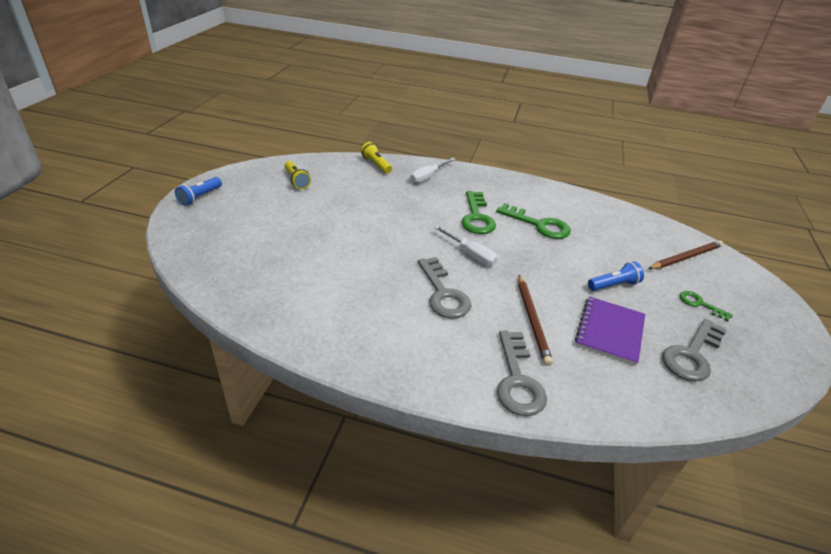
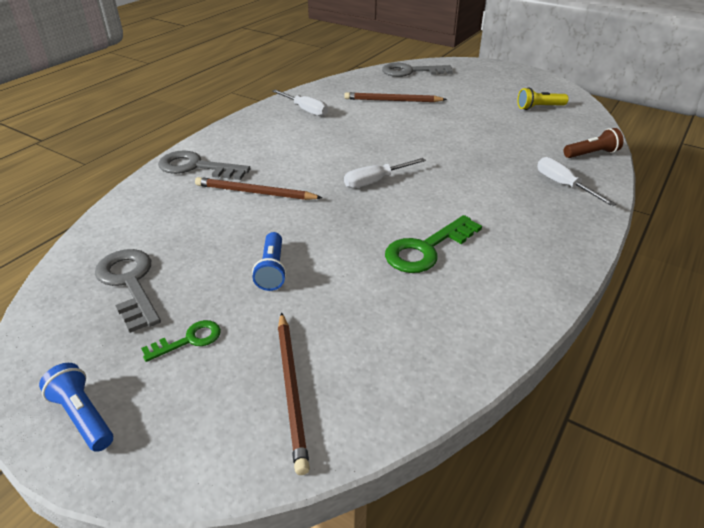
camera: 110 degrees right, 0 degrees up
blue flashlight [175,177,222,206] -> blue flashlight moved to [39,363,113,452]
yellow flashlight [361,142,392,174] -> brown flashlight [564,128,624,158]
grey key [418,257,471,319] -> grey key moved to [382,63,453,77]
green key [461,191,496,234] -> none
purple notebook [575,296,645,366] -> none
none -> white screwdriver [272,90,328,116]
none -> brown pencil [344,92,447,102]

